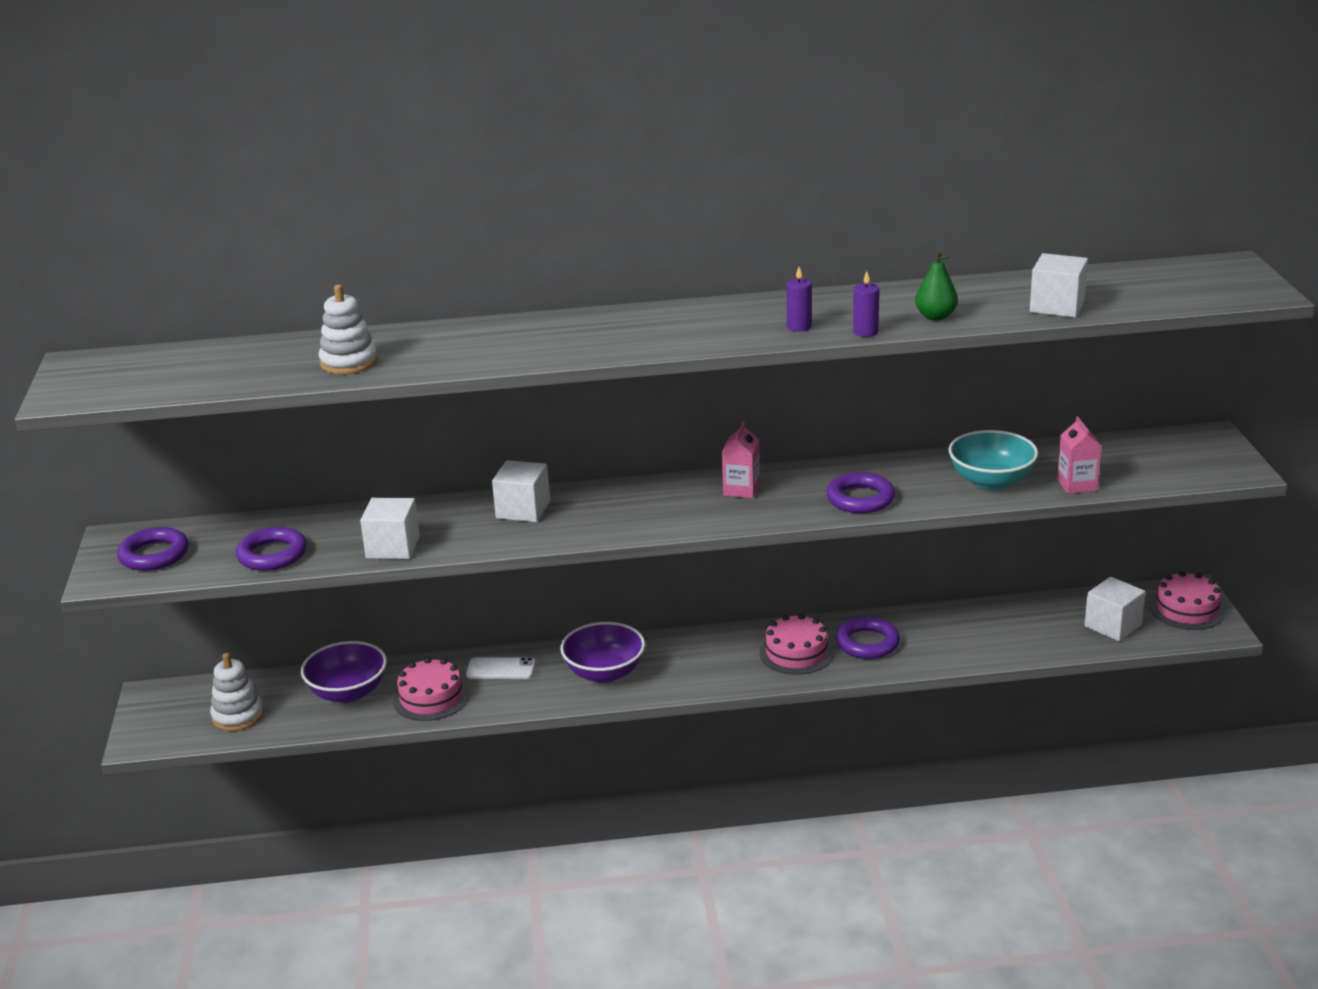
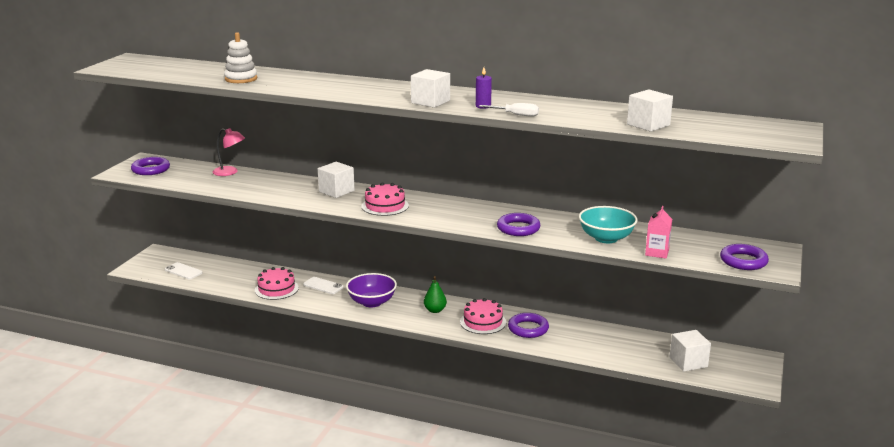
camera: 25 degrees right, 5 degrees down
white stacking toy [210,653,264,731] -> white phone [165,262,202,279]
purple ring [236,527,307,571] -> purple ring moved to [720,244,769,270]
purple bowl [301,641,387,703] -> none
white cube [360,497,420,559] -> white cube moved to [411,69,450,108]
pink carton [722,422,760,498] -> none
purple candle [853,271,879,337] -> white screwdriver [479,103,539,117]
green pear [915,251,958,321] -> green pear moved to [424,276,447,313]
pink cake [1150,571,1225,630] -> pink cake moved to [361,182,409,216]
none -> pink lamp [213,128,245,176]

